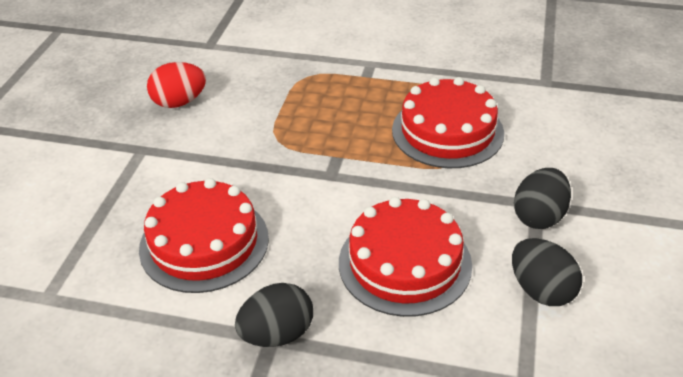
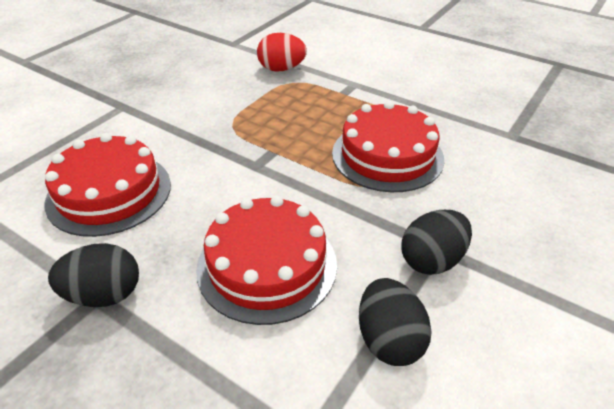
camera: 20 degrees right, 0 degrees up
red egg [147,62,206,108] -> red egg moved to [257,33,307,72]

